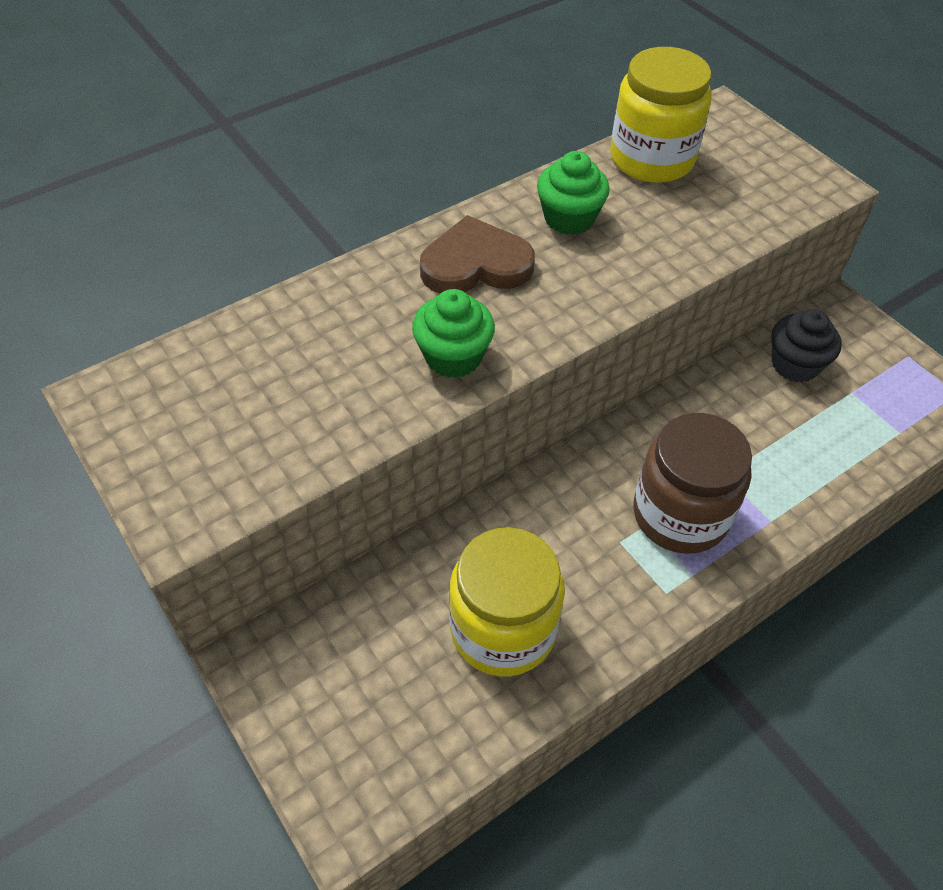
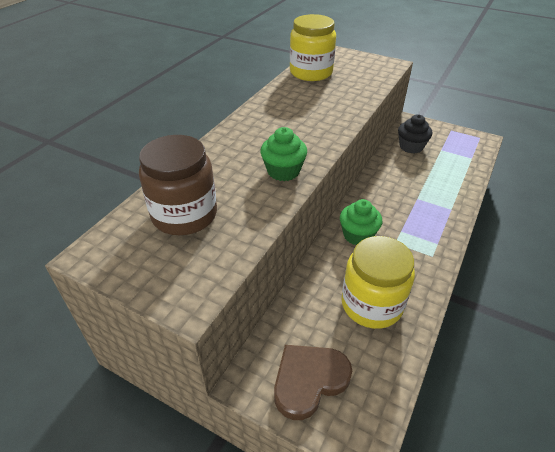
camera: 25 degrees left, 10 degrees down
brown heart [420,215,535,294] -> brown heart moved to [274,345,352,420]
green cupcake [537,151,609,235] -> green cupcake moved to [340,199,382,245]
brown jar [633,413,752,554] -> brown jar moved to [139,135,217,235]

